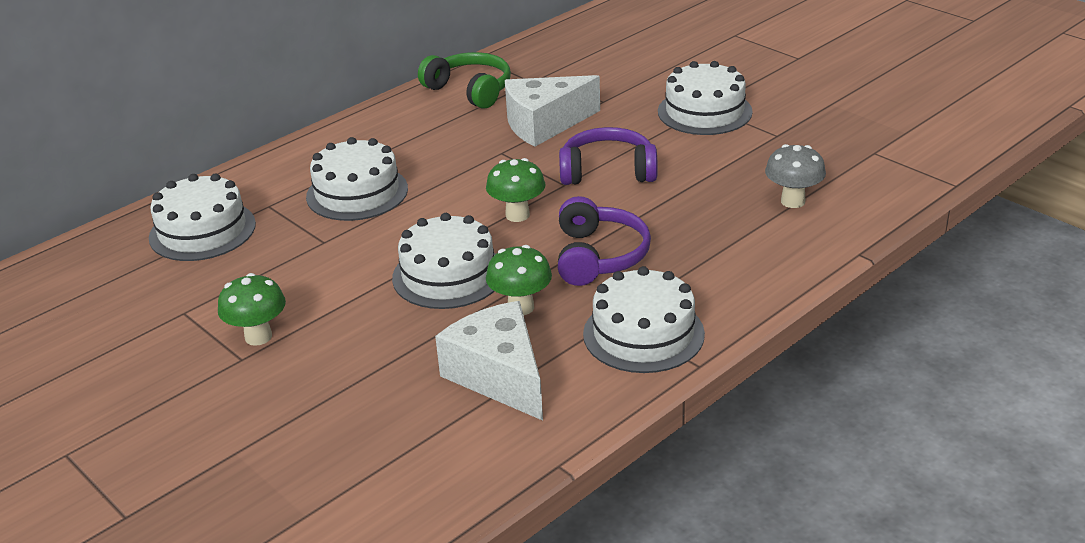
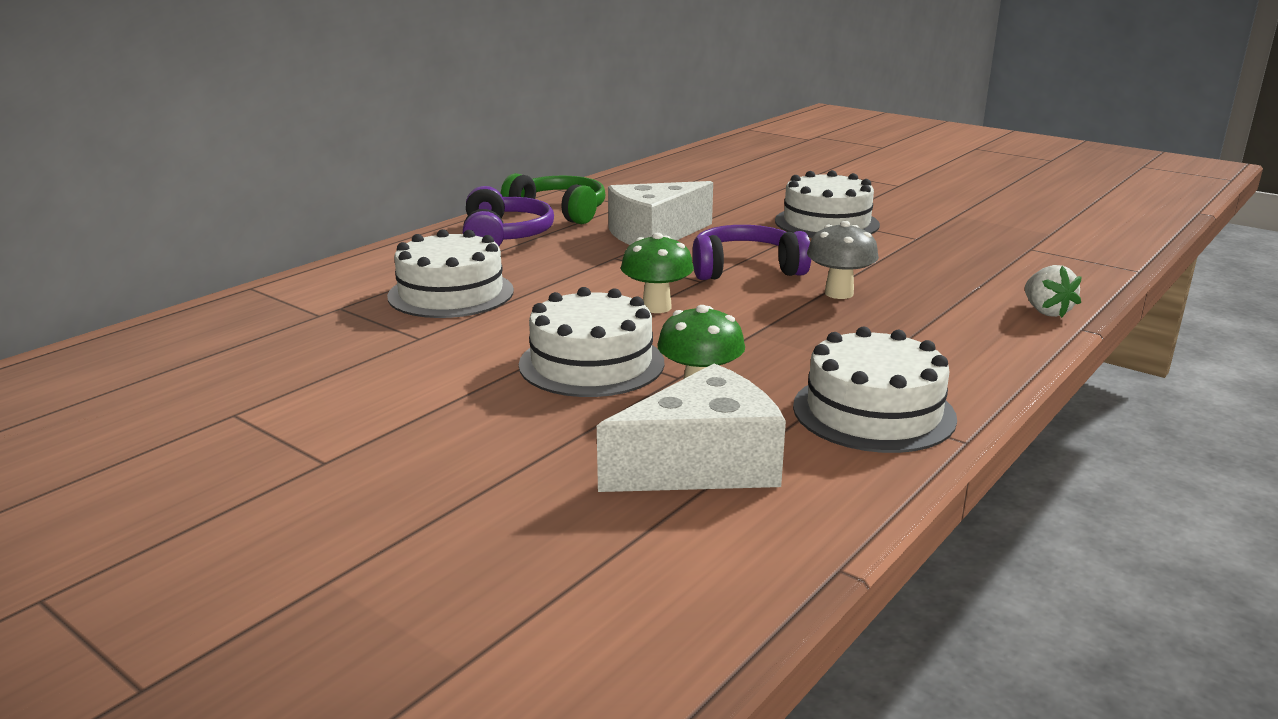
camera: 10 degrees left, 10 degrees down
white cake [149,173,256,261] -> none
green mushroom [218,273,286,346] -> none
white cheese [435,301,543,421] -> white cheese turned 105 degrees clockwise [597,363,786,492]
purple headphones [558,196,651,286] -> purple headphones moved to [463,186,554,246]
grey mushroom [765,144,826,208] -> grey mushroom moved to [807,221,879,299]
none -> white strawberry [1025,265,1082,318]

